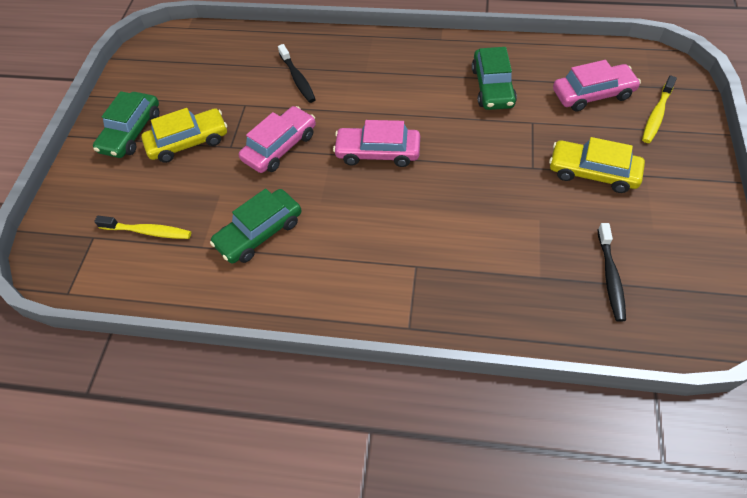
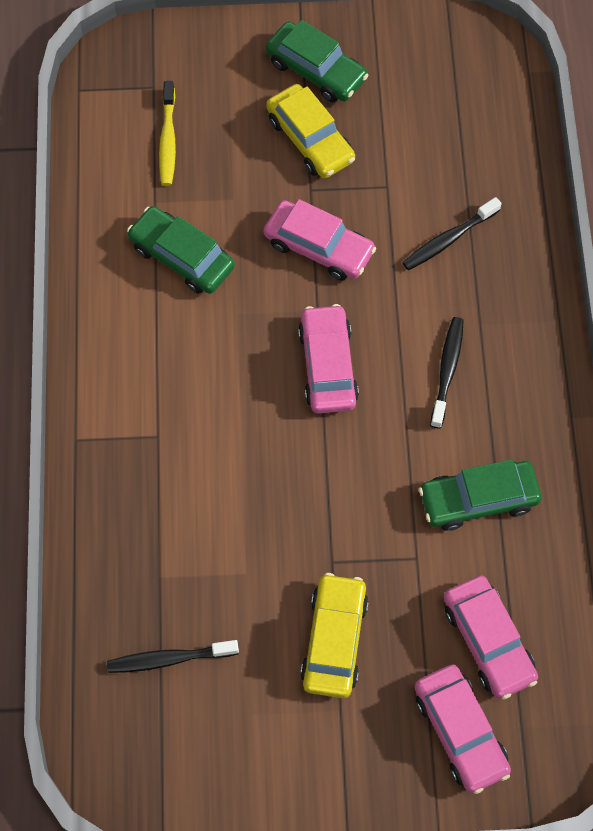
camera: 75 degrees right, 10 degrees up
green car [93,91,159,158] -> green car turned 150 degrees counterclockwise [266,20,369,102]
yellow toothbrush [642,76,677,143] -> pink car [415,664,511,794]
none -> black toothbrush [430,317,464,429]

